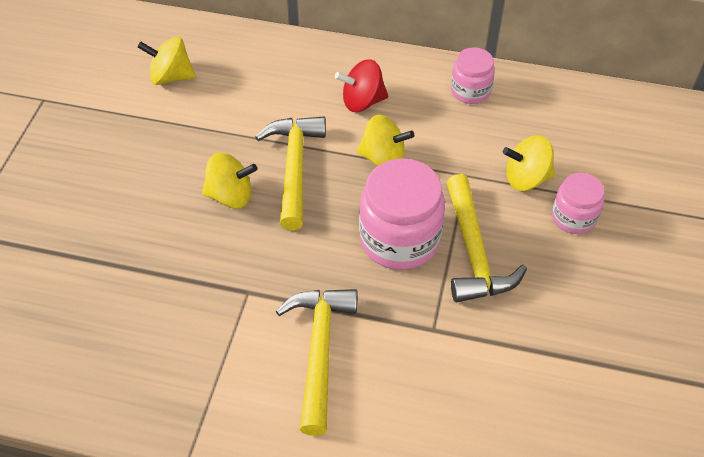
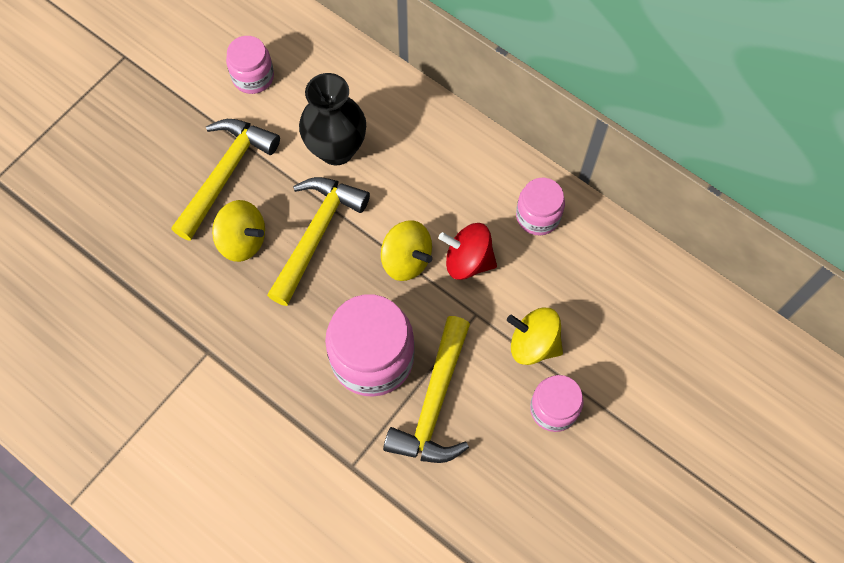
camera: 25 degrees right, 15 degrees up
yellow spinning top [138,36,196,85] -> pink jar [226,36,274,94]
yellow hammer [276,289,358,436] -> yellow hammer moved to [171,119,280,241]
red spinning top [335,59,388,112] -> red spinning top moved to [439,223,497,280]
none -> black vase [299,73,366,165]

